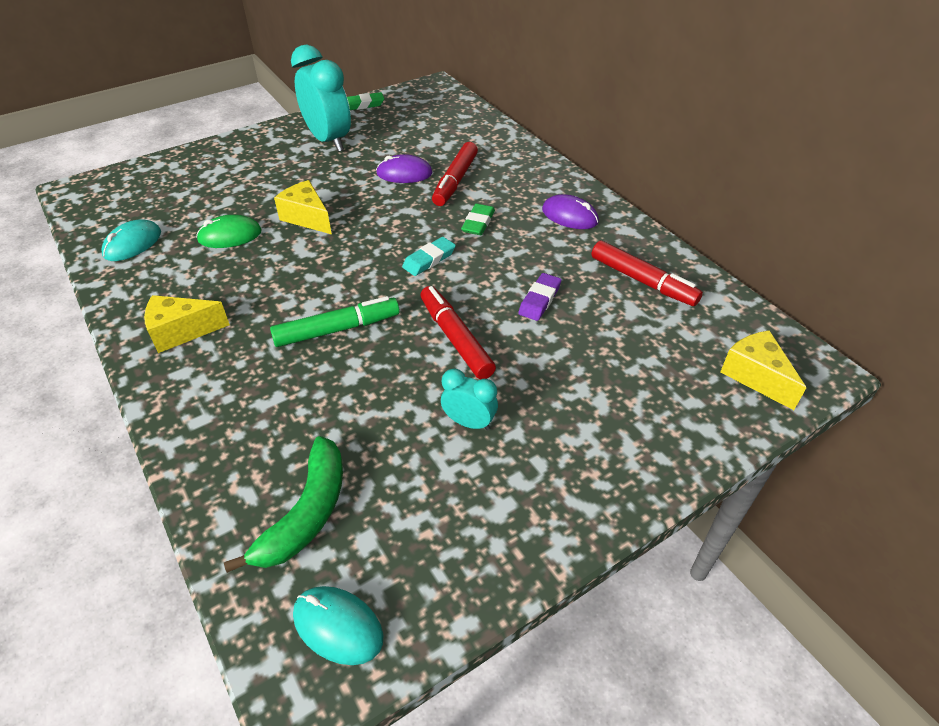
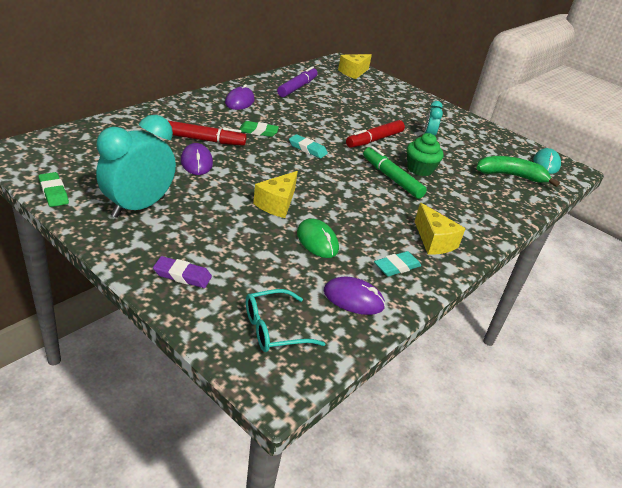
camera: 110 degrees left, 10 degrees down
turquoise mouse [101,219,161,261] -> purple mouse [324,277,385,315]
purple eraser [518,273,561,321] -> purple eraser moved to [153,256,212,288]
red marker [591,241,703,306] -> purple marker [277,66,318,97]
none -> turquoise glasses [246,289,326,352]
none -> turquoise eraser [374,251,421,277]
none -> green cupcake [407,133,444,176]

